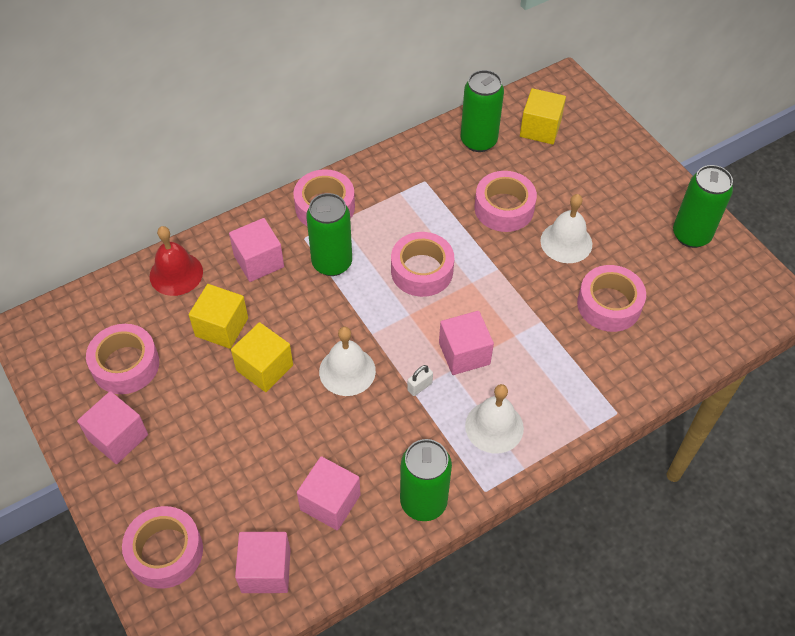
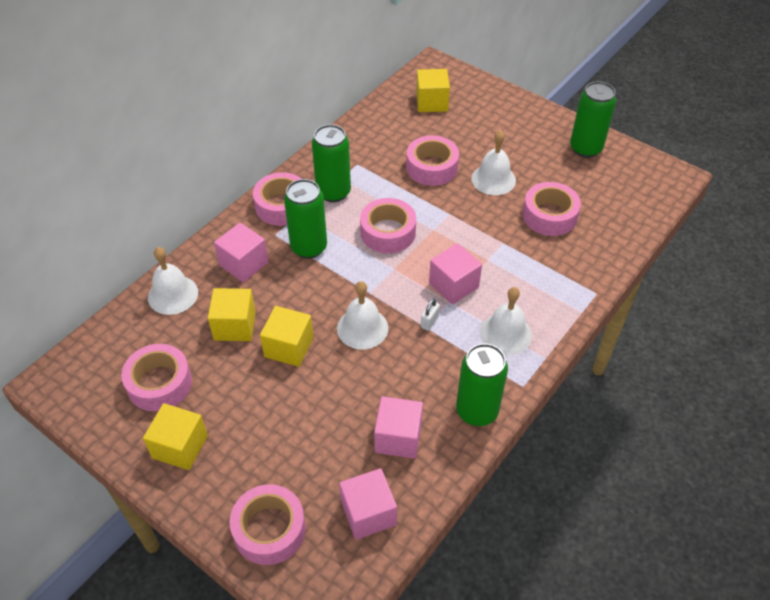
camera: 20 degrees left, 5 degrees down
pink cube [77,391,148,464] -> yellow cube [143,403,208,470]
red bell [150,226,203,296] -> white bell [148,247,198,315]
green can [461,70,504,152] -> green can moved to [312,124,351,202]

